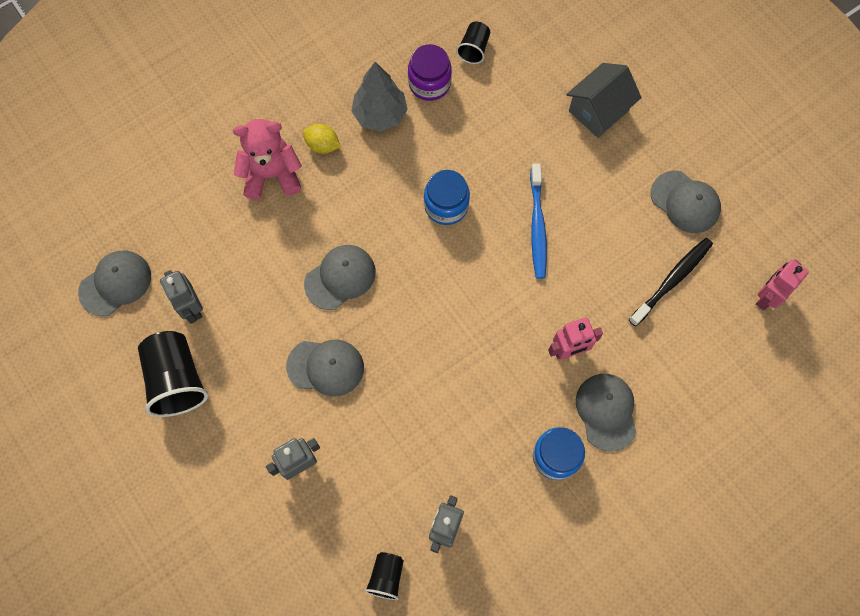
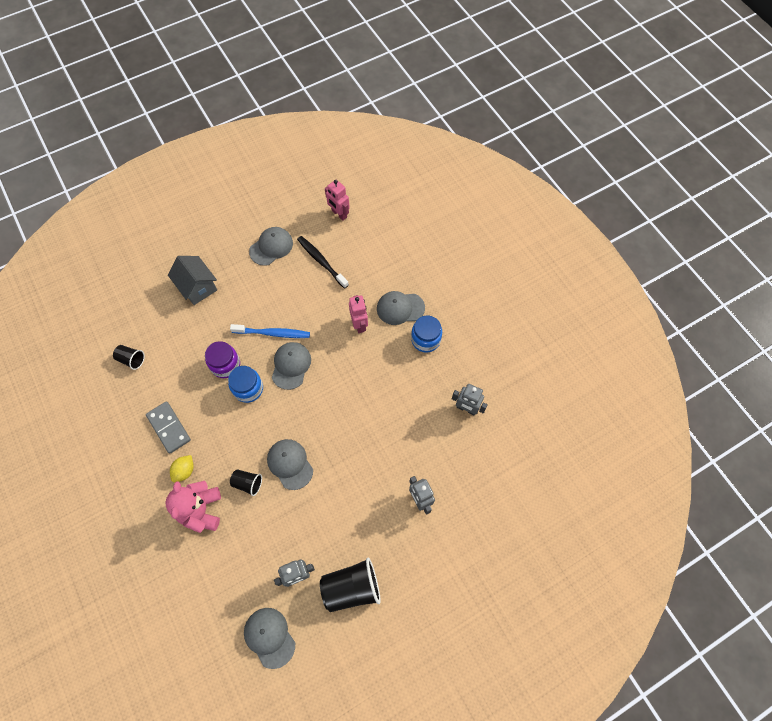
camera: 85 degrees left, 5 degrees down
grey cap [286,340,364,397] -> grey cap moved to [272,342,311,390]
grey tree [351,62,408,132] -> grey domino [146,402,191,454]
black cup [365,552,404,600] -> black cup moved to [230,469,262,496]
purple jar [408,44,452,101] -> purple jar moved to [205,341,240,378]

